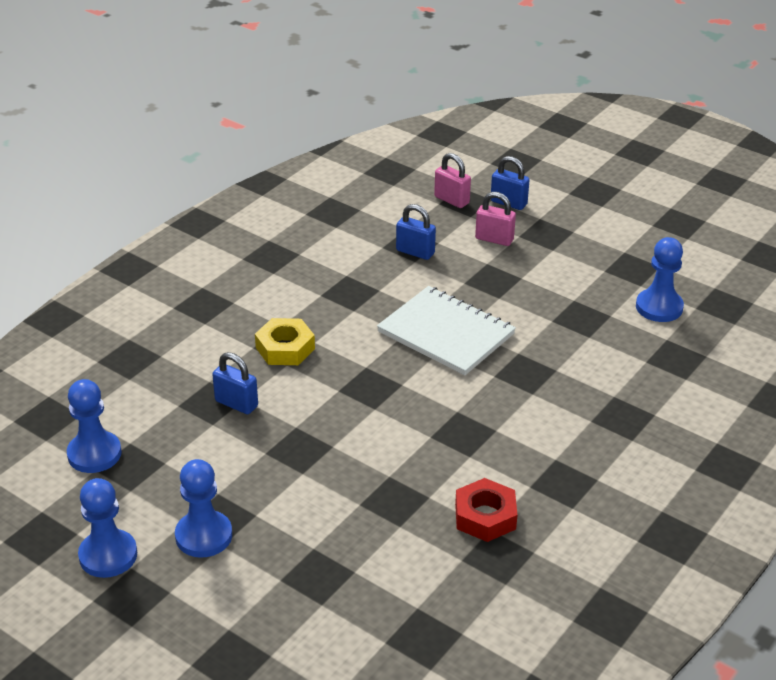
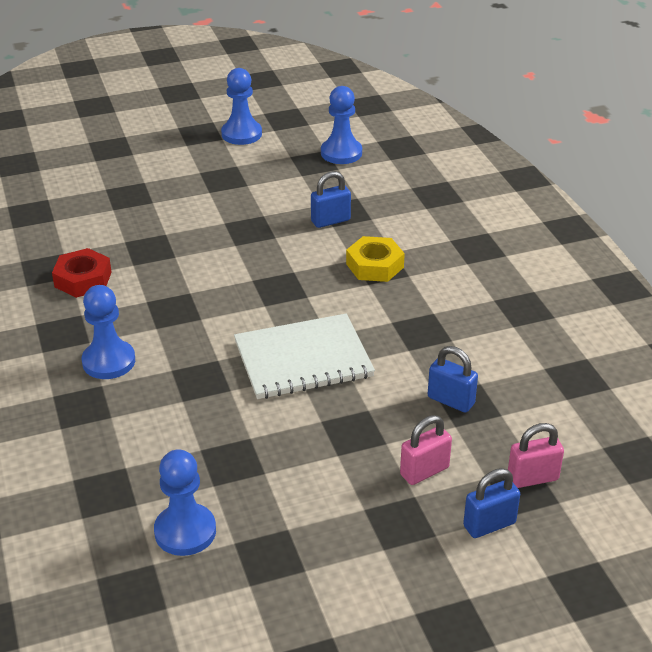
camera: 125 degrees right, 0 degrees up
blue pawn [175,459,232,558] -> blue pawn moved to [82,285,135,379]
blue padlock [396,204,436,260] -> blue padlock turned 60 degrees clockwise [428,346,478,413]

